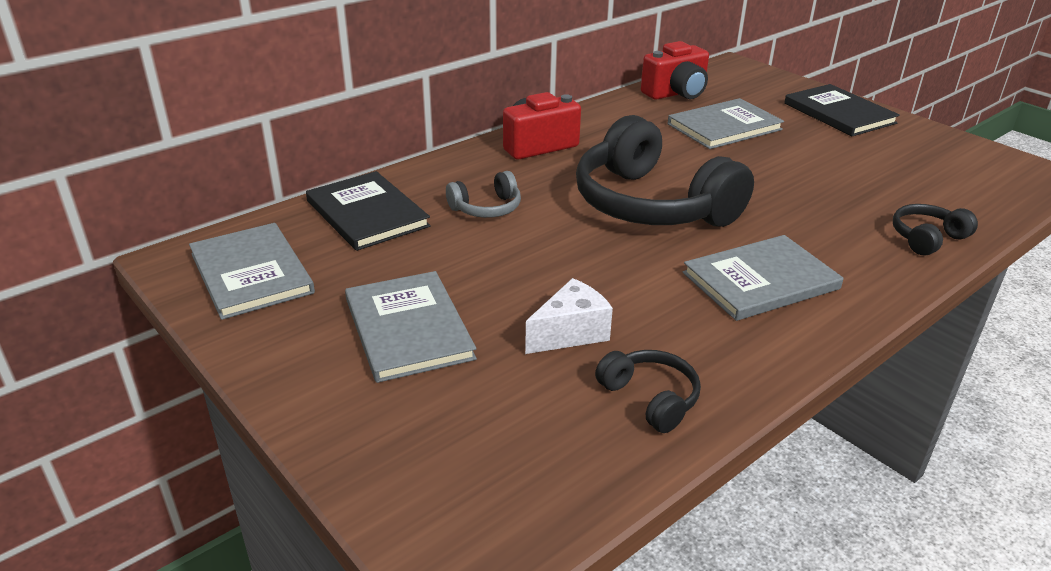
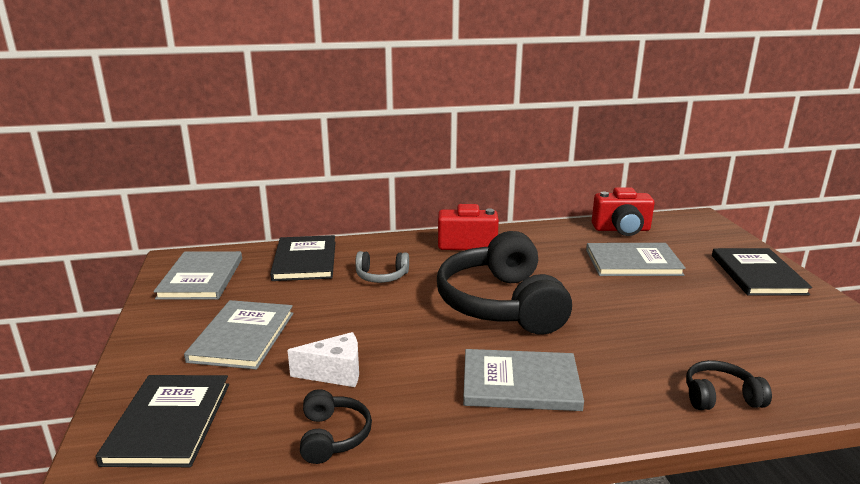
camera: 30 degrees right, 10 degrees down
none -> black book [96,375,229,467]

